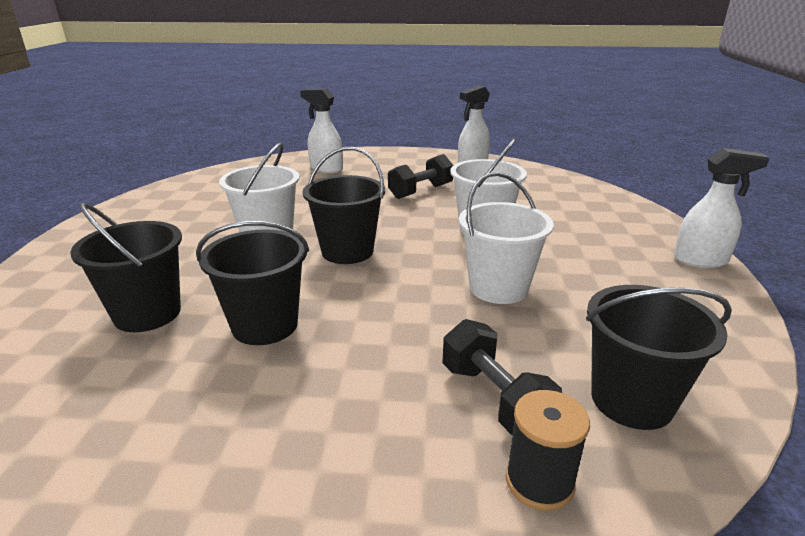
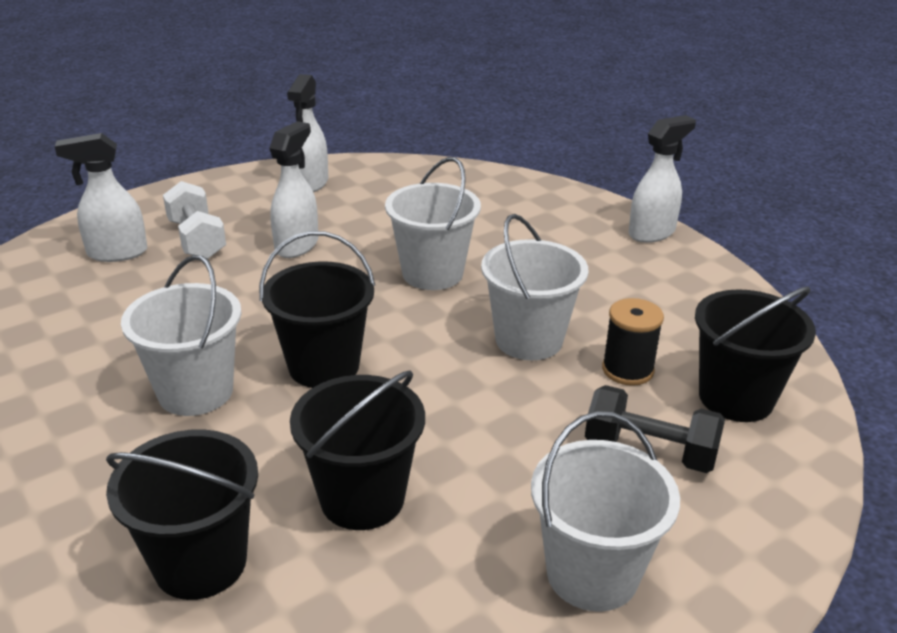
camera: 40 degrees left, 5 degrees up
black dumbbell [388,154,453,199] -> white spray bottle [269,121,319,258]
black spool [505,390,590,511] -> black spool moved to [602,298,664,386]
none -> white dumbbell [163,181,226,259]
none -> white bucket [531,411,680,612]

